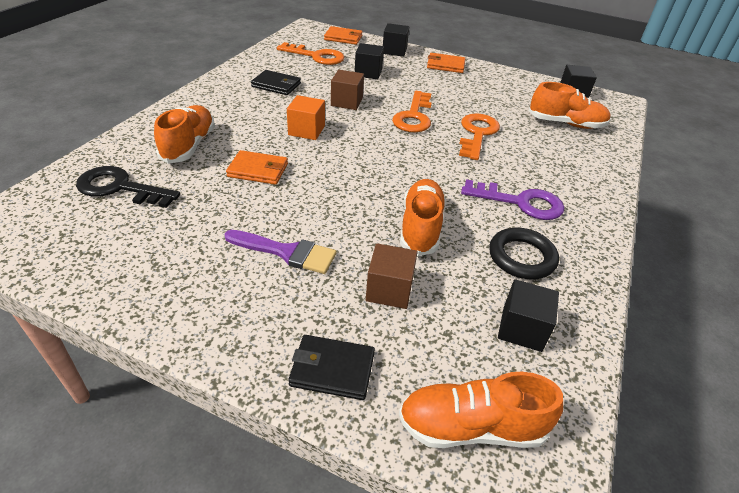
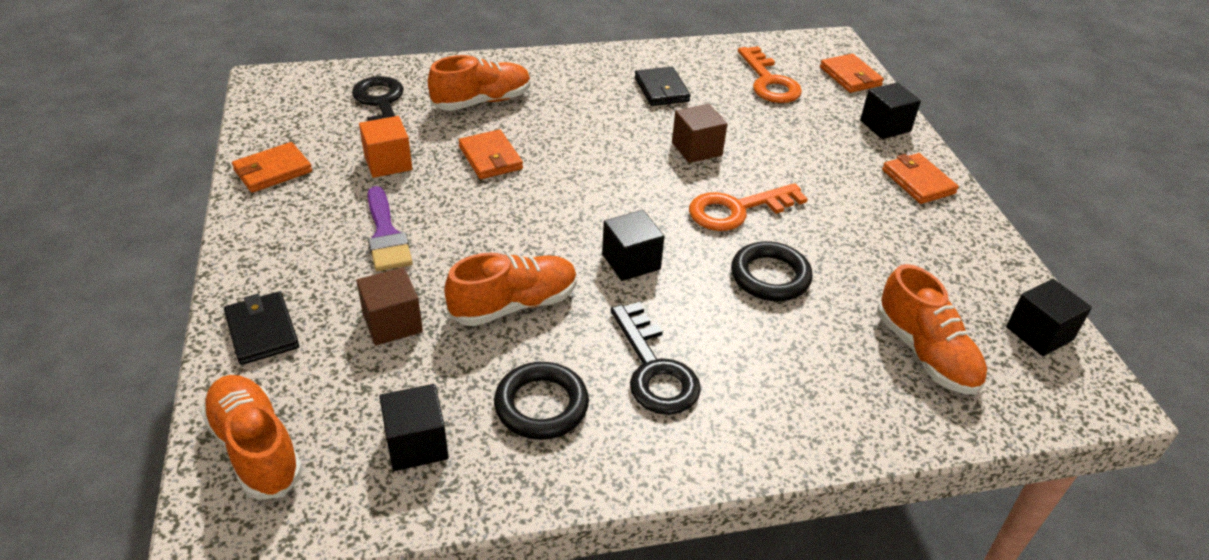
camera: 55 degrees right, 0 degrees up
orange cube [287,95,325,140] -> orange cube moved to [359,116,412,178]
black cube [355,43,384,79] -> black cube moved to [602,210,665,281]
orange key [459,113,500,160] -> black ring [731,241,812,301]
purple key [461,179,564,220] -> black key [611,302,701,415]
none -> orange wallet [232,142,312,193]

